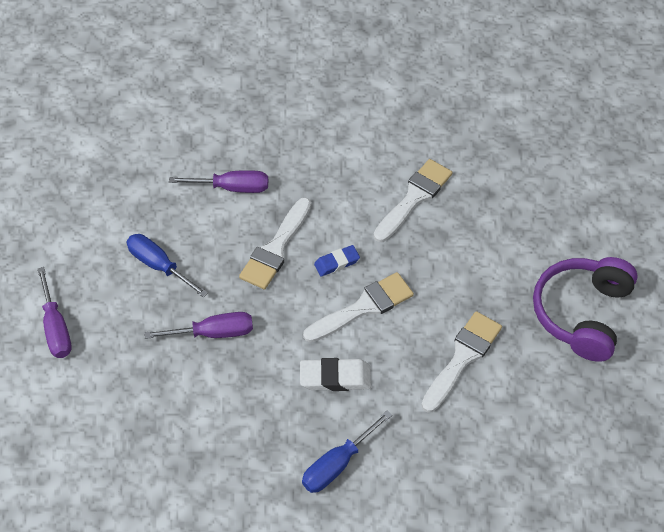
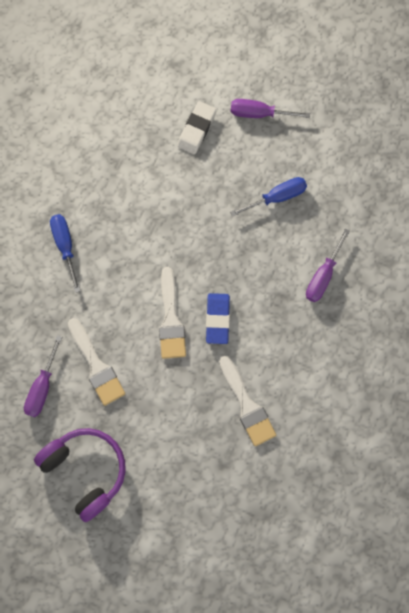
camera: 115 degrees right, 20 degrees up
purple screwdriver [144,312,253,339] -> purple screwdriver moved to [24,335,62,417]
white brush [239,197,311,290] -> none
white eraser [300,358,371,391] -> white eraser moved to [177,101,216,154]
blue eraser [314,245,360,277] -> blue eraser [206,293,230,344], size x1.51

